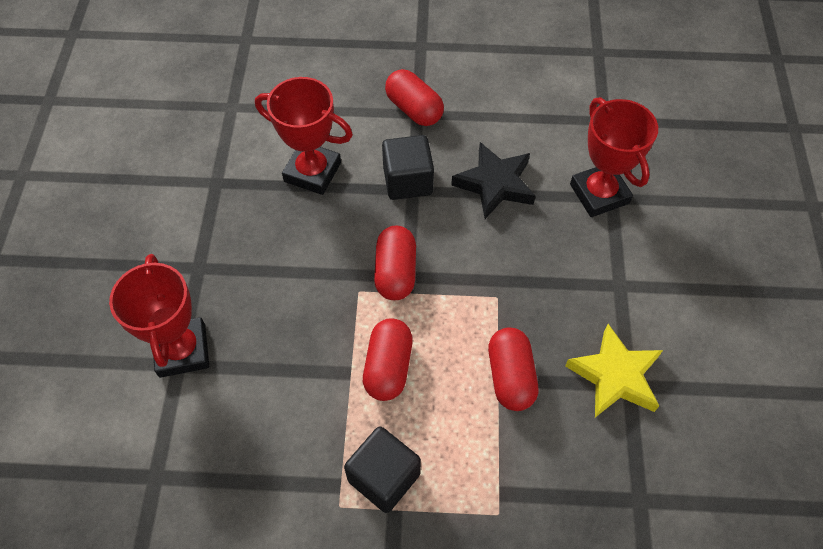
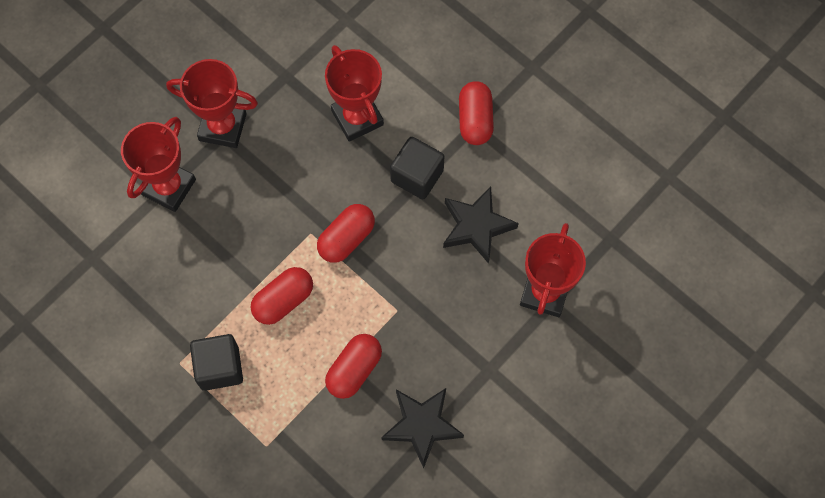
camera: 40 degrees right, 10 degrees up
yellow star [565,324,663,417] -> black star [381,388,464,469]
none -> red trophy [166,59,258,148]

